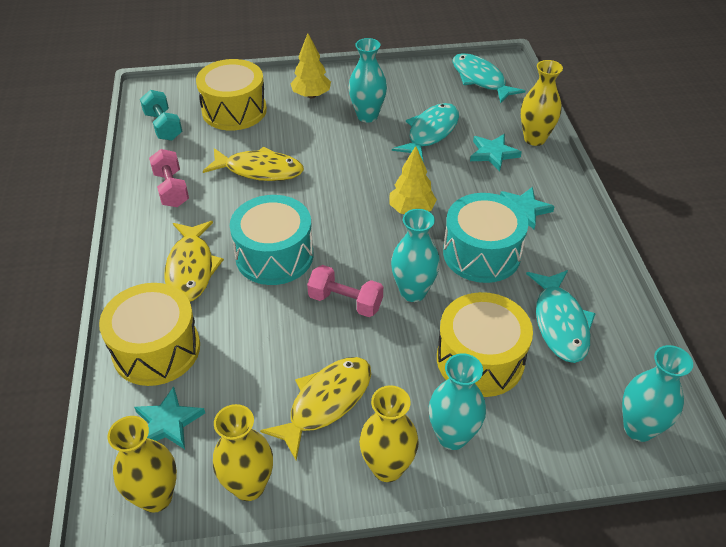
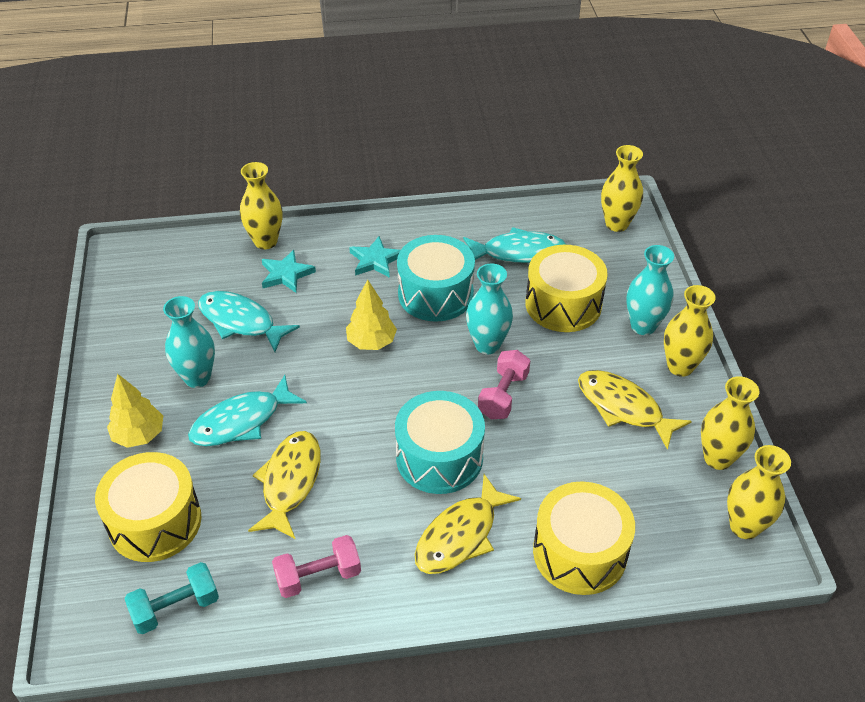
camera: 90 degrees left, 0 degrees up
turquoise star [134,386,205,449] -> none
yellow fish [165,221,224,302] -> yellow fish turned 135 degrees clockwise [415,474,521,574]
turquoise fish [452,53,526,104] -> turquoise fish moved to [188,375,307,446]
turquoise vase [622,345,693,442] -> yellow vase [601,145,643,232]

